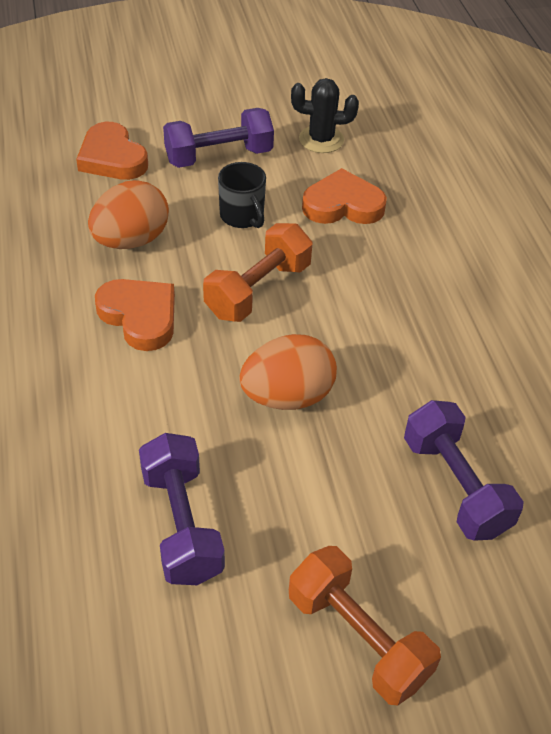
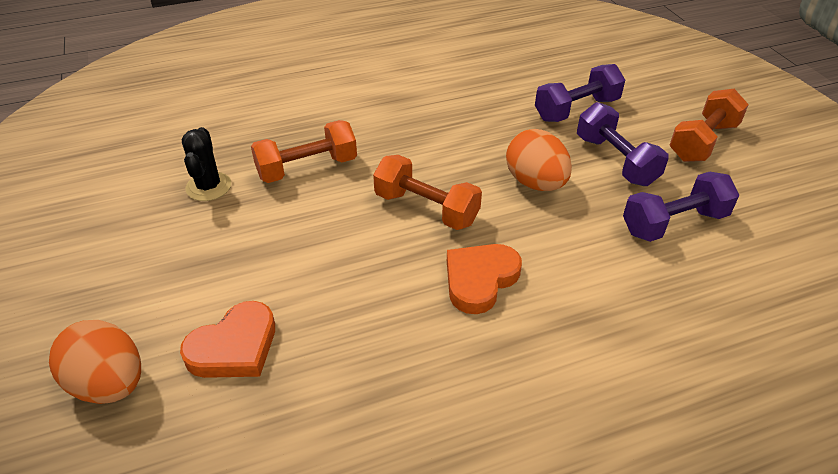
camera: 95 degrees left, 5 degrees down
orange egg [88,180,169,249] -> orange egg moved to [49,320,141,404]
purple dumbbell [163,108,274,168] -> purple dumbbell moved to [577,102,669,186]
black mug [218,162,266,228] -> none
orange heart [302,168,387,224] -> orange dumbbell [251,120,357,183]

